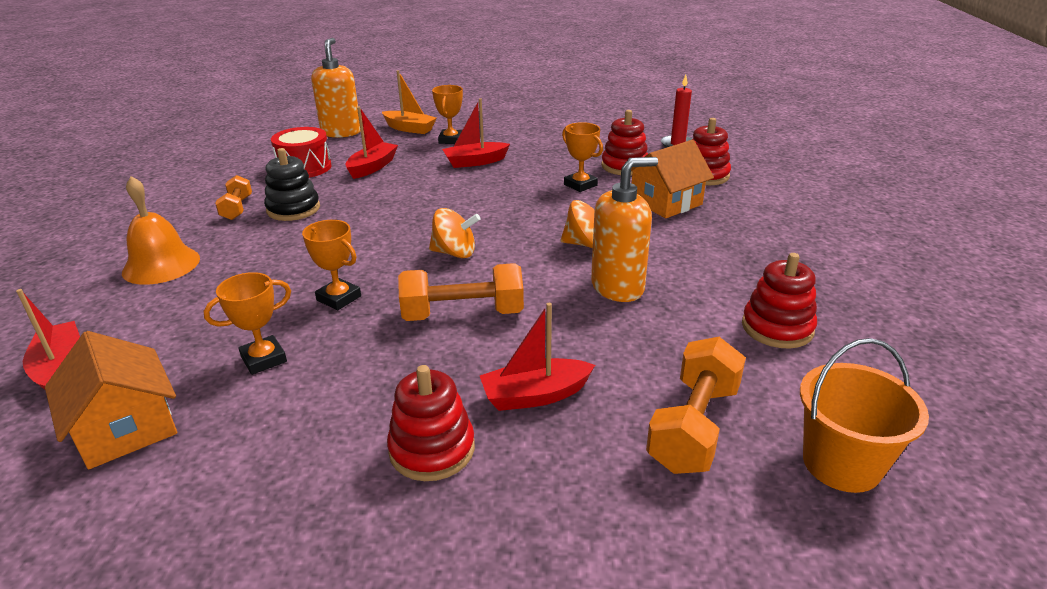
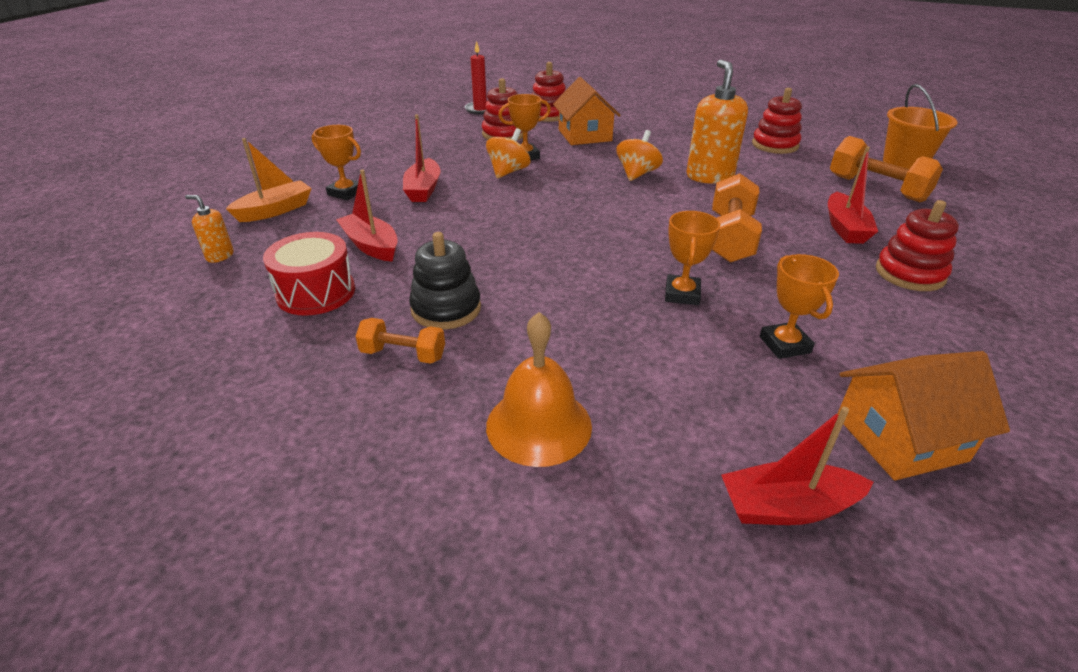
camera: 70 degrees left, 5 degrees up
orange trophy [302,220,361,310] -> orange trophy turned 45 degrees counterclockwise [665,211,720,305]
orange soap dispenser [311,38,360,138] -> orange soap dispenser [185,195,234,263], size x0.49
orange spinning top [429,208,480,258] -> orange spinning top moved to [486,128,530,178]

